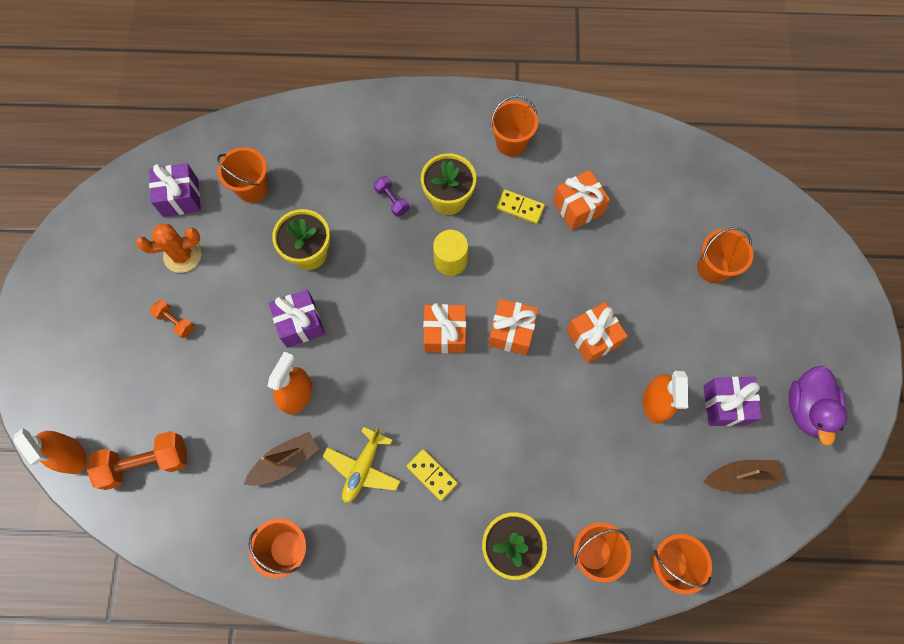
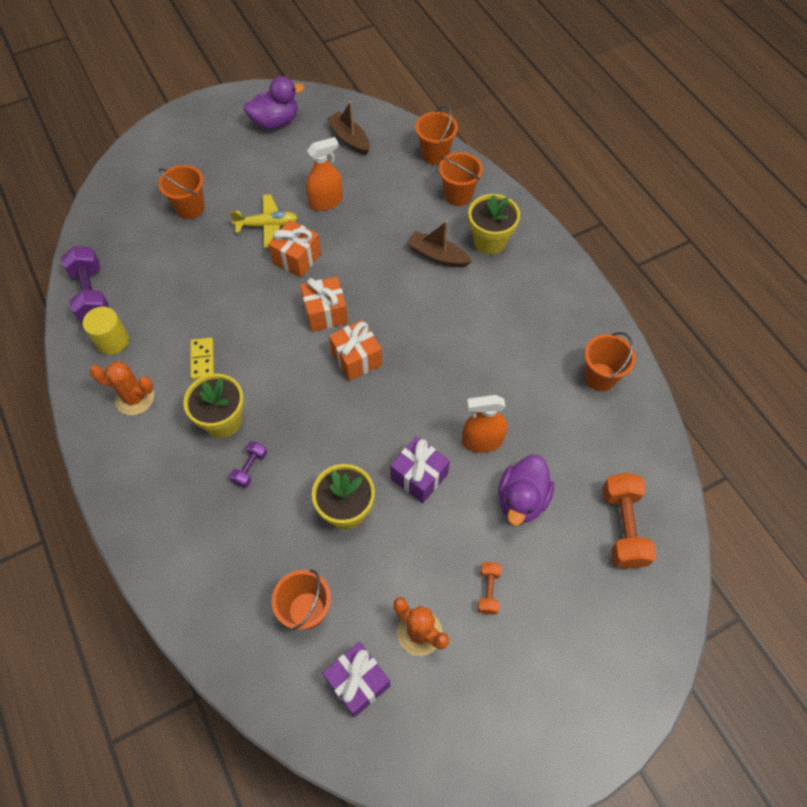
camera: 120 degrees left, 10 degrees down
orange spray bottle [14,428,87,474] -> none
orange dumbbell [87,431,187,490] -> orange dumbbell turned 45 degrees clockwise [603,473,656,569]
brown boat [244,432,319,486] -> brown boat moved to [407,221,472,267]
yellow plane [323,427,400,503] -> yellow plane moved to [230,194,298,248]
yellow domino [407,449,458,501] -> none
yellow cylinder [433,230,468,276] -> yellow cylinder moved to [83,307,129,355]
orange bucket [490,95,538,157] -> orange cactus [89,361,154,415]
orange gift [553,170,610,230] -> none
purple gift [703,377,762,426] -> none
none -> purple dumbbell [61,246,109,322]
none -> purple duck [498,455,555,526]

